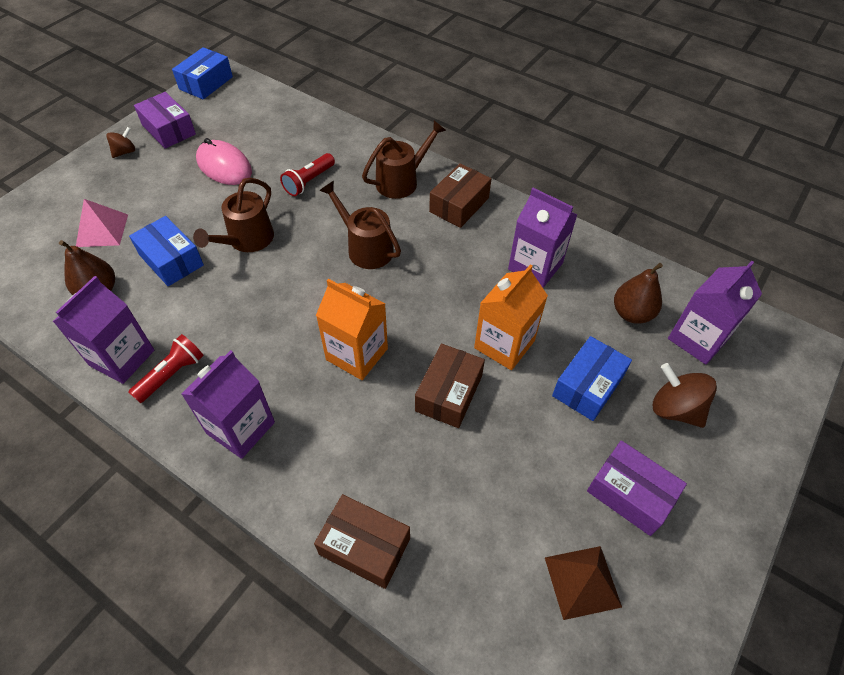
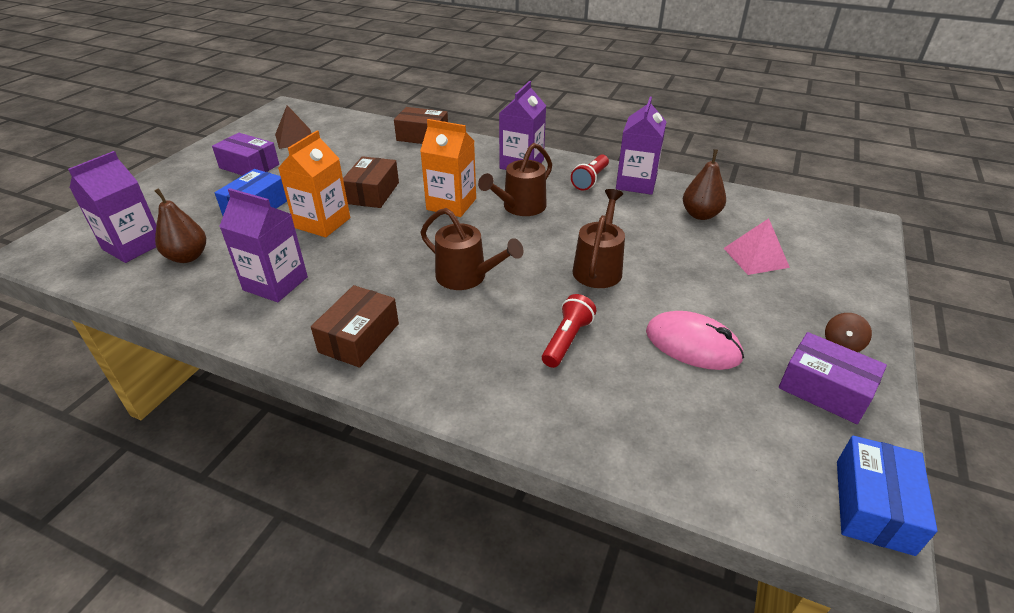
camera: 170 degrees right, 15 degrees down
blue box [129,216,204,286] -> none
brown watering can [362,120,446,199] -> brown watering can moved to [478,143,552,216]
brown spinning top [653,363,717,428] -> none

